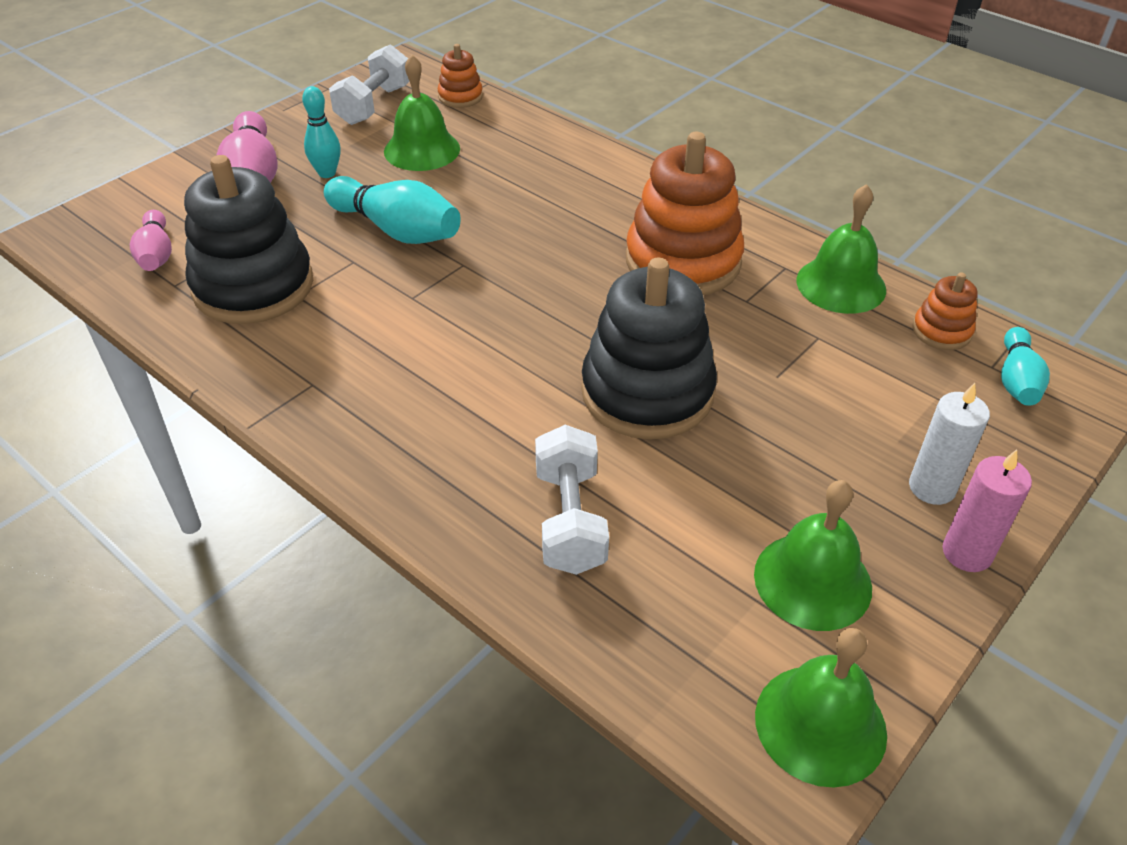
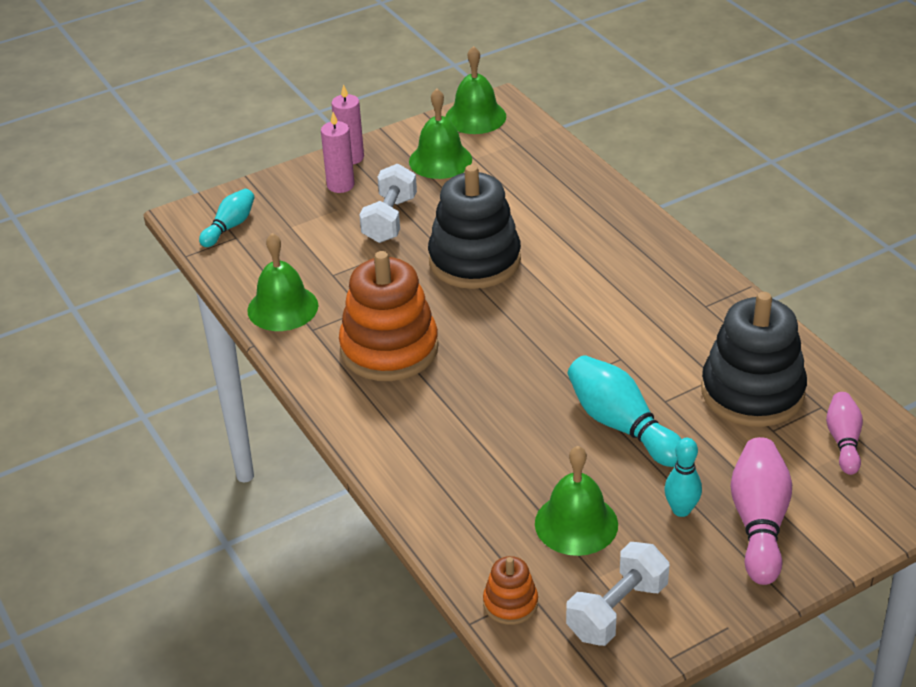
camera: 160 degrees left, 5 degrees down
white dumbbell [535,425,609,575] -> white dumbbell moved to [359,164,417,243]
white candle [909,383,990,505] -> pink candle [321,112,355,193]
orange stacking toy [912,272,978,350] -> none

